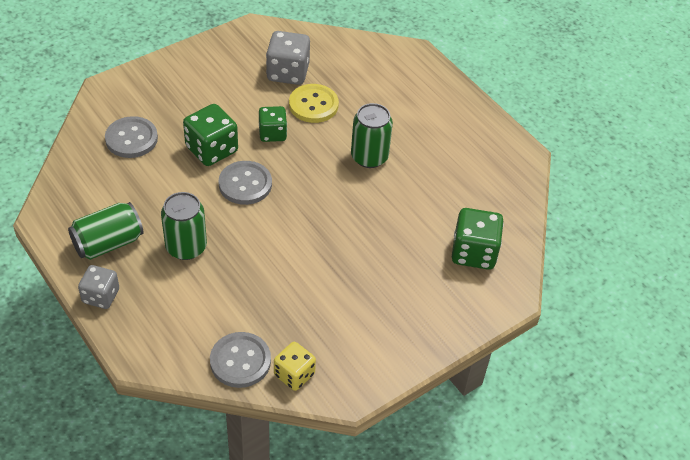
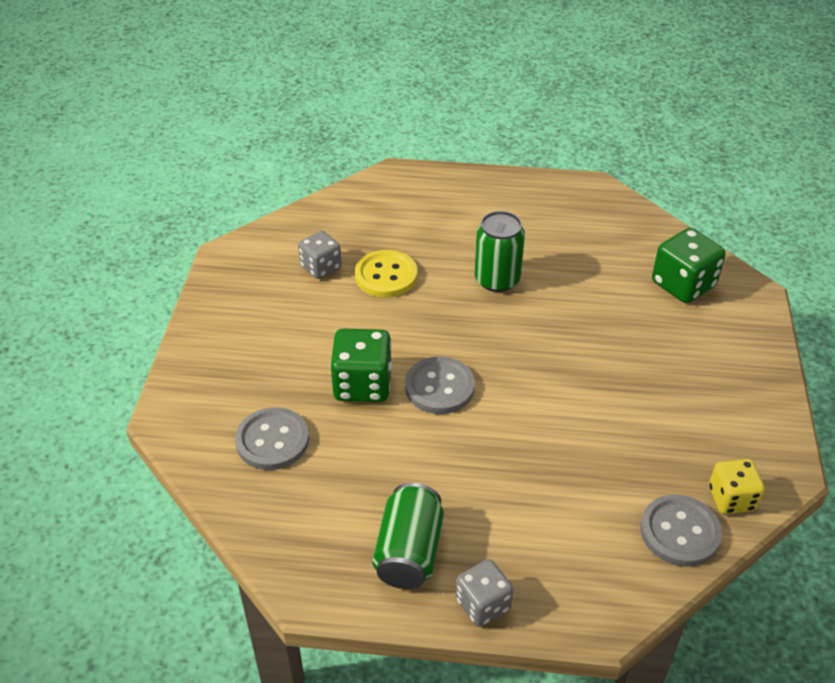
camera: 45 degrees left, 5 degrees down
green can [161,192,207,260] -> none
green dice [259,106,287,142] -> none
grey dice [266,31,310,85] -> grey dice [298,231,342,279], size x0.66

